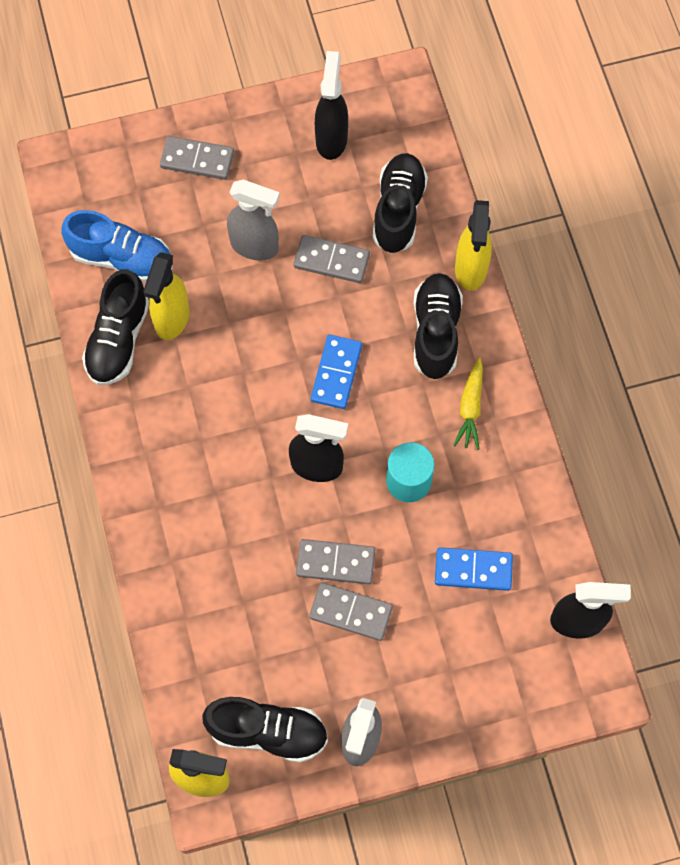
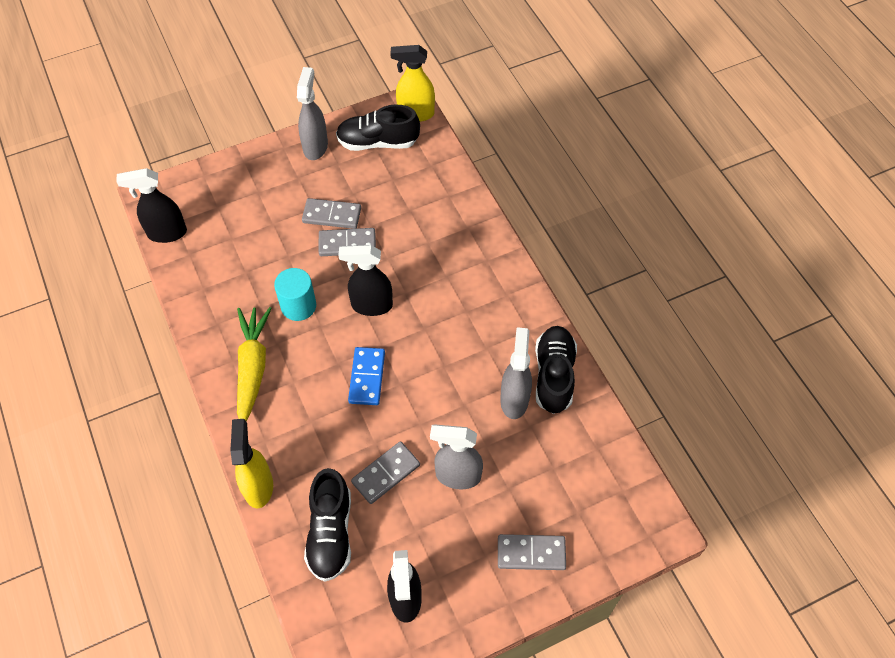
camera: 170 degrees right, 10 degrees down
blue shoe [61,210,172,283] -> none
yellow spray bottle [143,252,190,340] -> grey spray bottle [500,327,532,419]
grey domino [293,235,370,283] -> grey domino turned 45 degrees counterclockwise [351,441,420,504]
black shoe [414,273,463,379] -> none
blue domino [435,547,513,591] -> none
yellow carrot [453,357,483,450] -> yellow carrot [237,307,272,421], size x1.63

